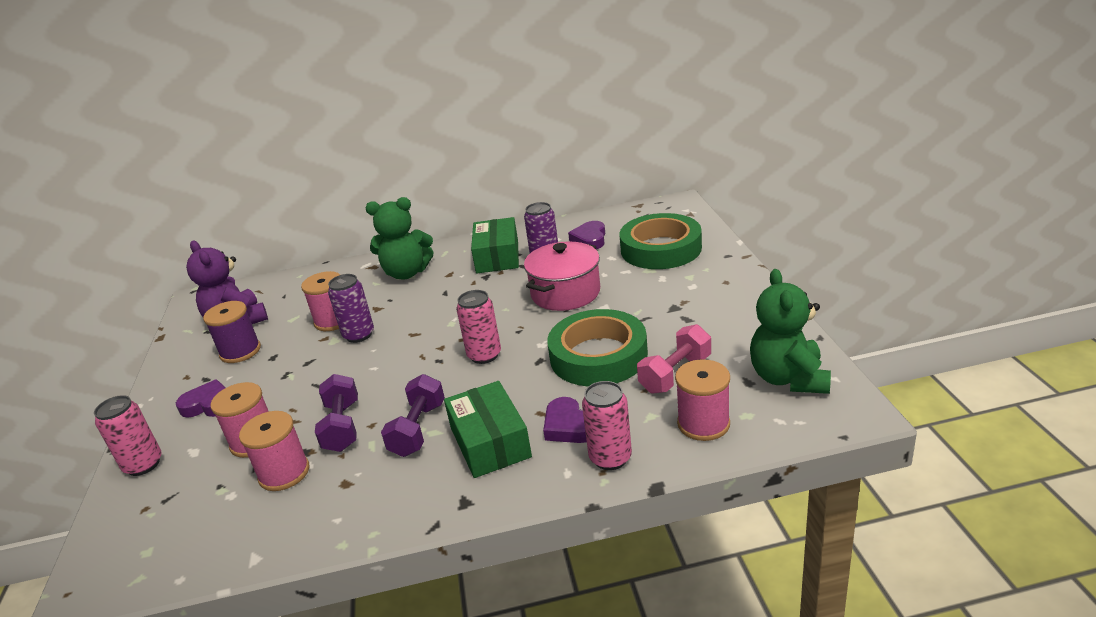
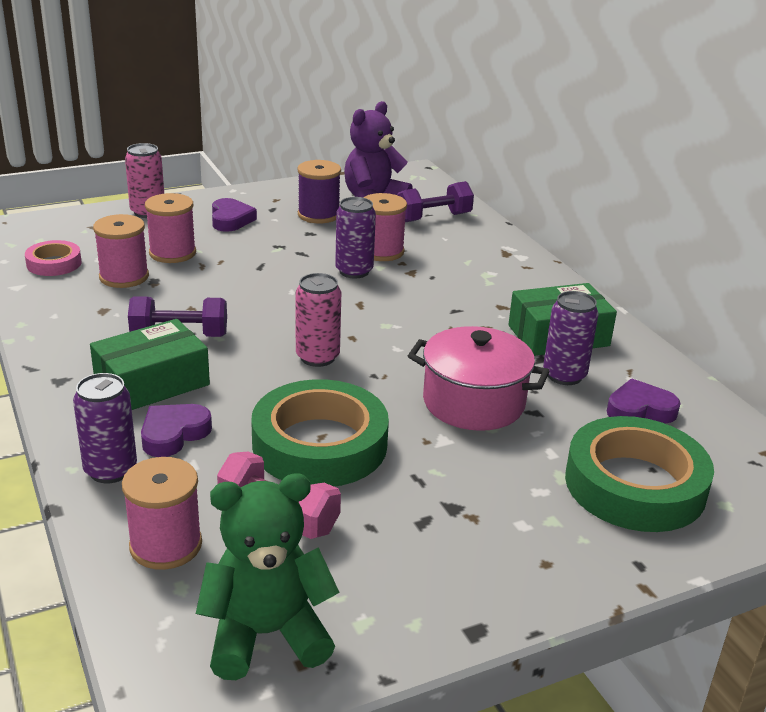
camera: 70 degrees right, 0 degrees up
purple dumbbell [315,374,358,452] -> purple dumbbell moved to [397,181,474,222]
green teddy bear [365,197,434,280] -> none
pink can [582,381,632,470] -> purple can [73,373,137,483]
none -> pink tape [25,240,82,276]

